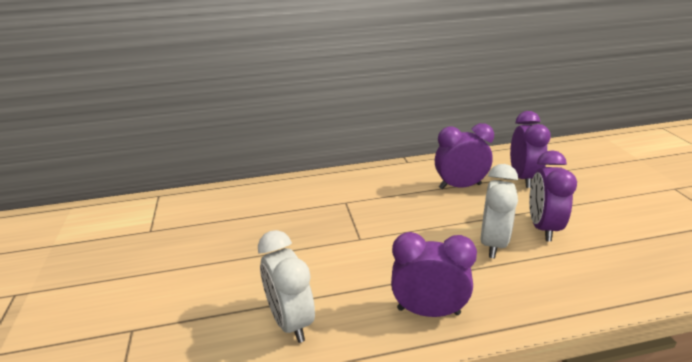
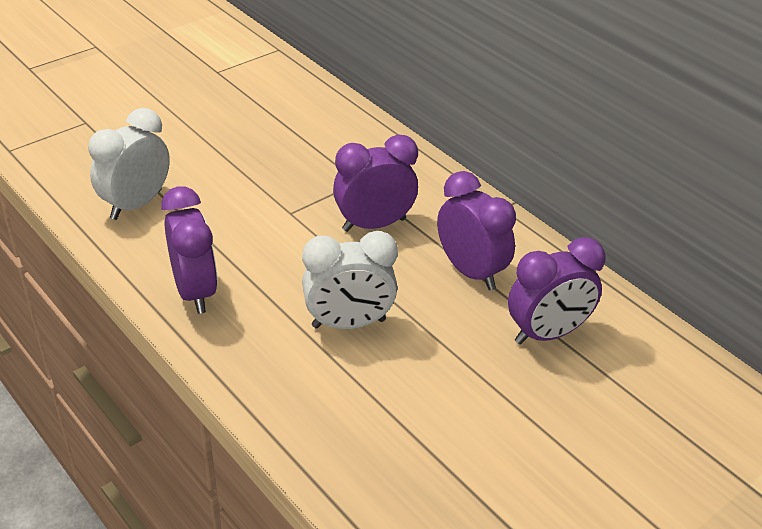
camera: 60 degrees right, 10 degrees up
purple clock [529,150,577,242] -> purple clock moved to [333,135,418,232]

